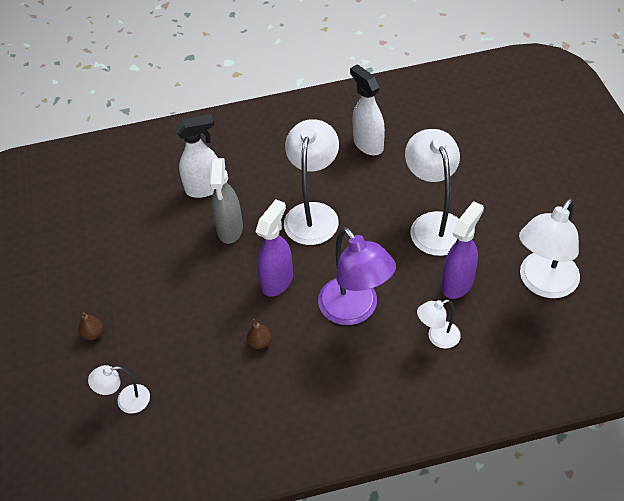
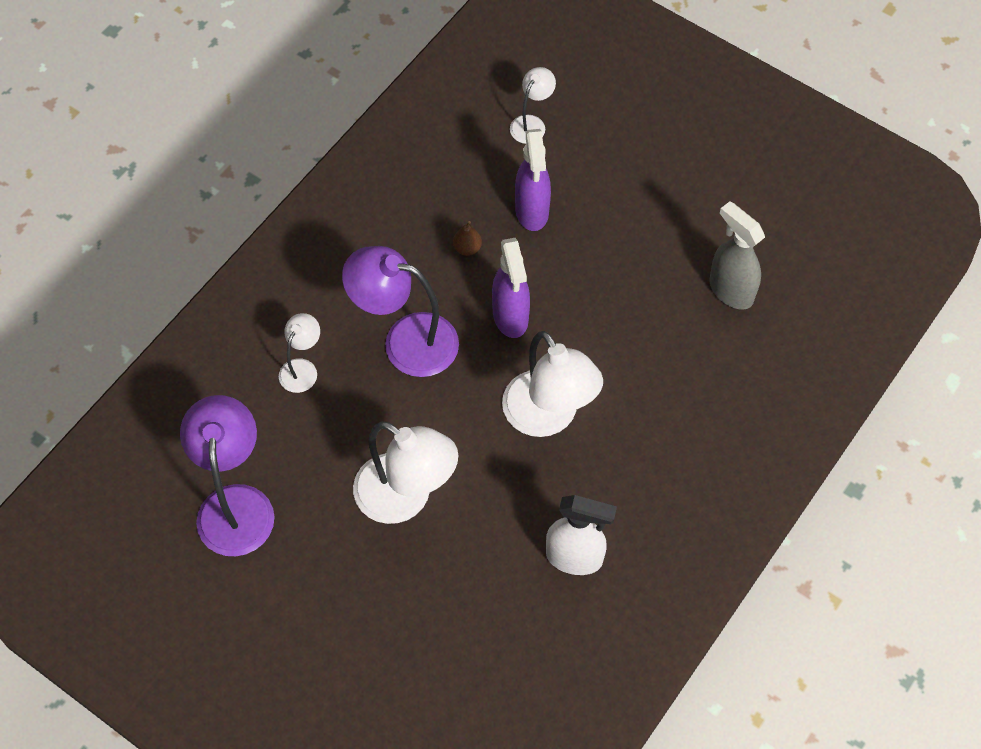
camera: 135 degrees right, 10 degrees up
brown pear [78,312,103,340] -> none
white spray bottle [175,114,218,198] -> none
grey spray bottle [209,158,243,244] -> grey spray bottle moved to [710,201,765,310]
purple spray bottle [442,201,484,299] -> purple spray bottle moved to [515,129,551,231]
white lamp [519,199,580,298] -> purple lamp [180,395,274,556]

